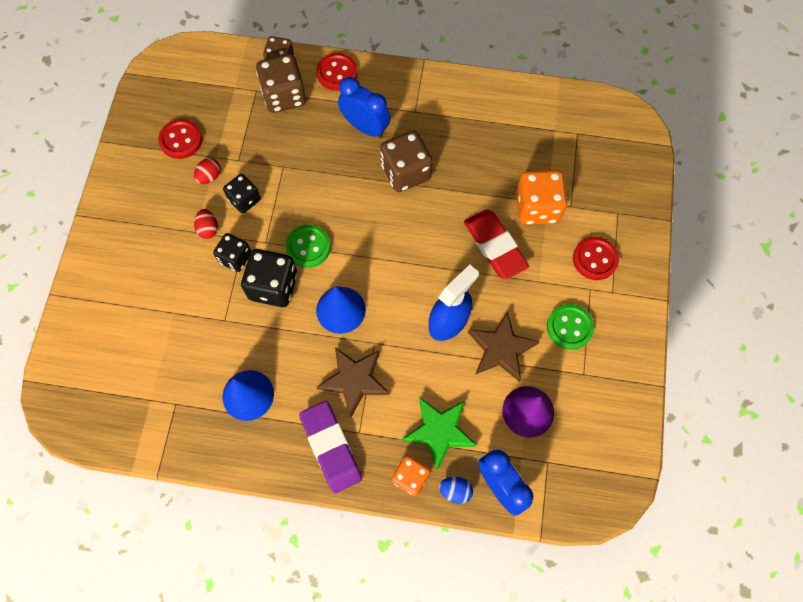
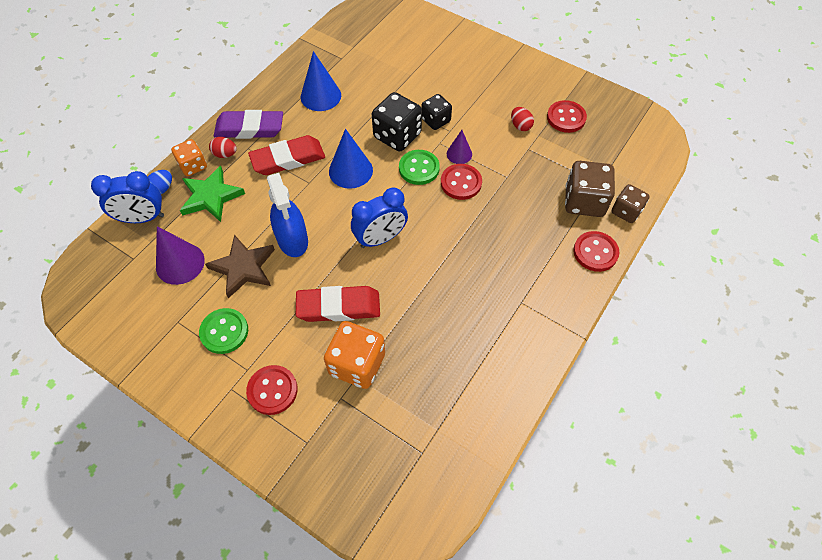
camera: 115 degrees right, 10 degrees down
red egg [194,209,218,239] -> red egg moved to [209,137,237,158]
black dice [223,174,261,214] -> none
brown star [316,347,390,418] -> red eraser [248,135,325,175]
blue clock [338,77,391,138] -> blue clock moved to [351,187,408,248]
brown dice [380,130,433,192] -> none
none -> red button [441,164,482,200]
none -> purple cone [447,130,472,164]

